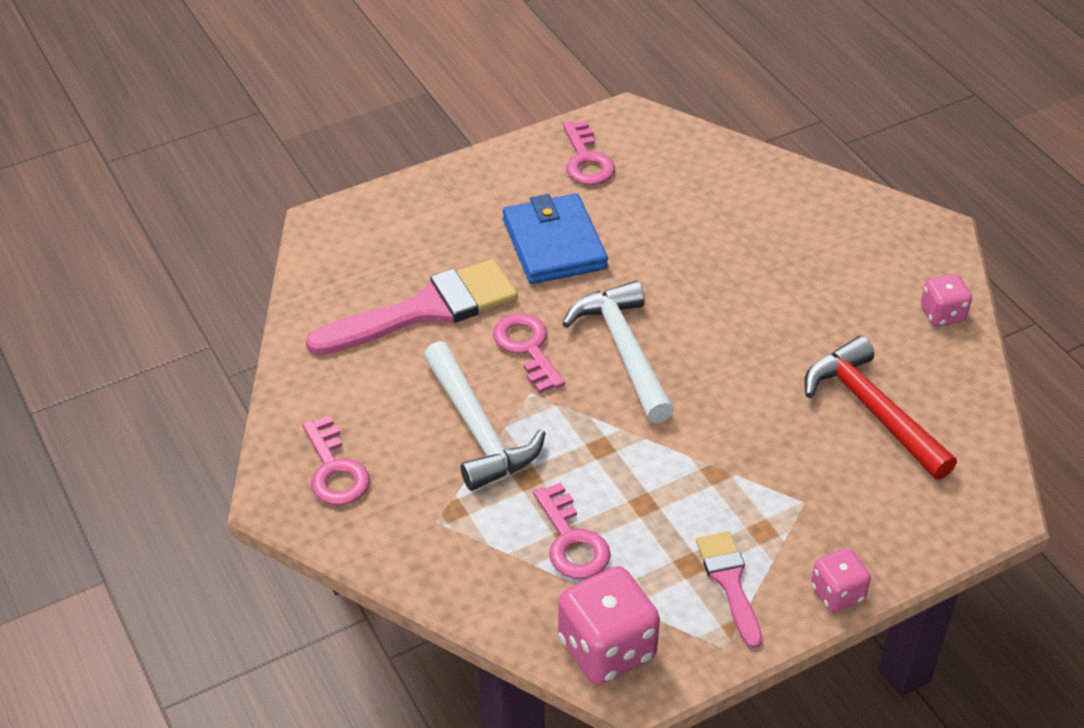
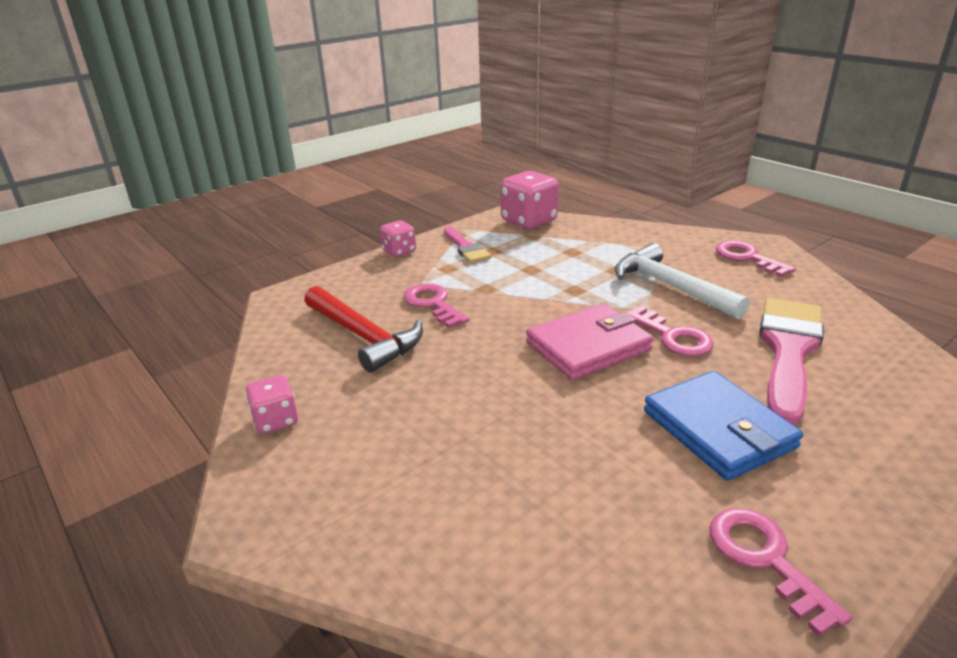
camera: 170 degrees right, 15 degrees down
pink brush [305,259,517,355] -> pink brush turned 150 degrees clockwise [759,298,824,425]
pink key [533,482,611,579] -> pink key moved to [404,283,469,328]
white hammer [562,281,674,423] -> pink wallet [526,304,654,380]

